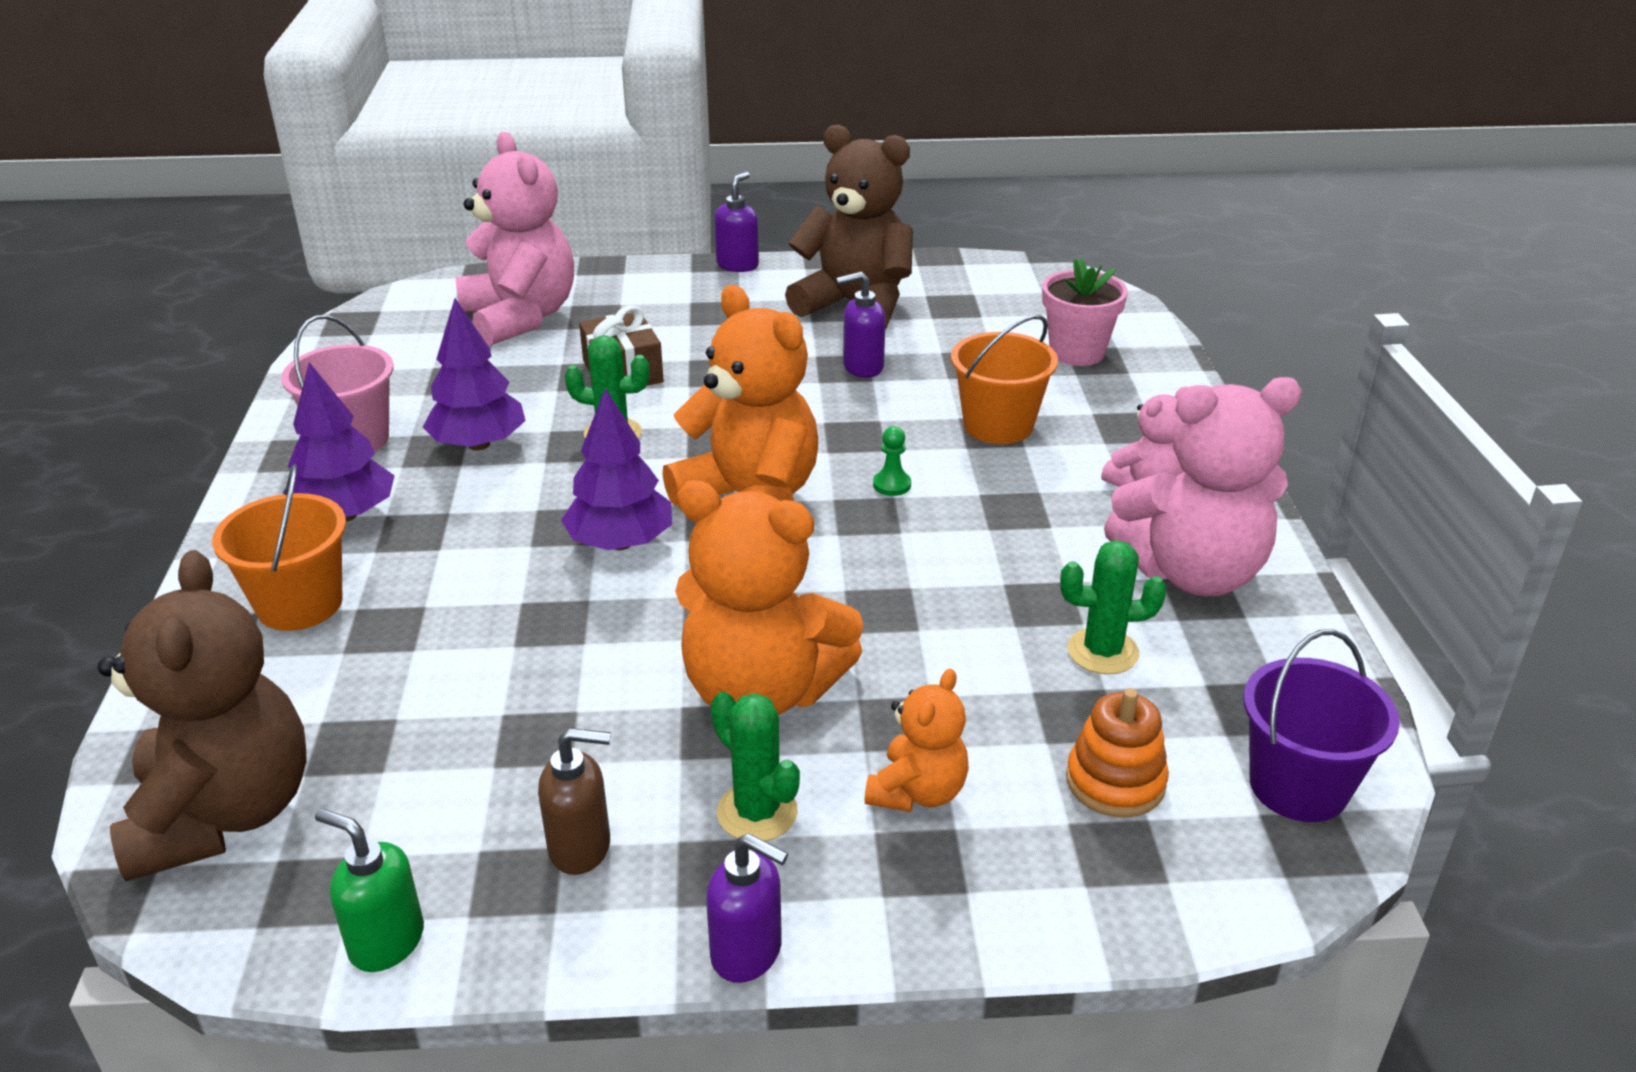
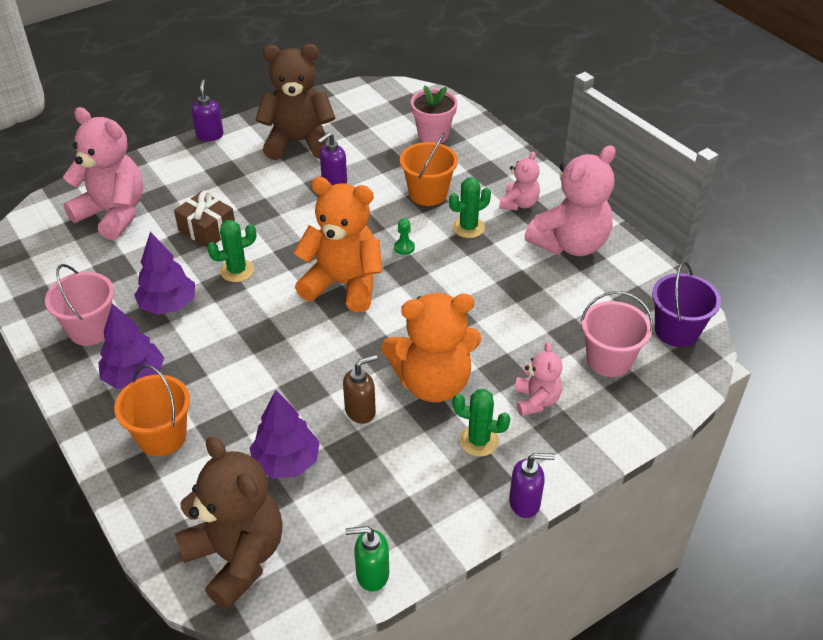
camera: 30 degrees left, 10 degrees up
brown soap dispenser [538,728,611,875] -> brown soap dispenser moved to [343,354,378,424]
purple tree [561,388,672,550] -> purple tree moved to [250,390,320,479]
orange teddy bear [865,669,969,812] -> pink teddy bear [515,342,562,416]
green cactus [1060,540,1167,674] -> green cactus moved to [449,177,491,238]
orange stacking toy [1066,688,1169,818] -> pink bucket [581,291,653,377]

